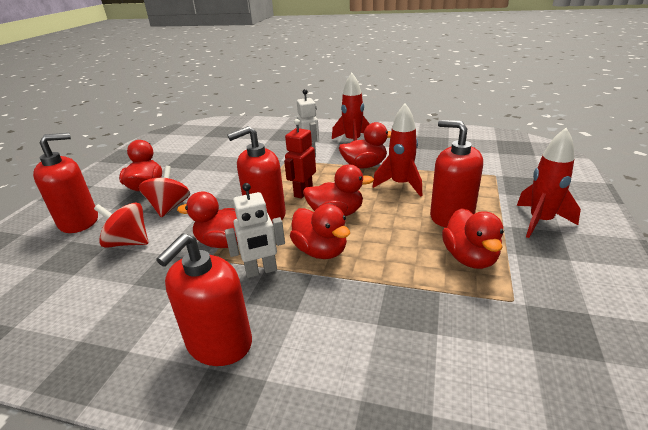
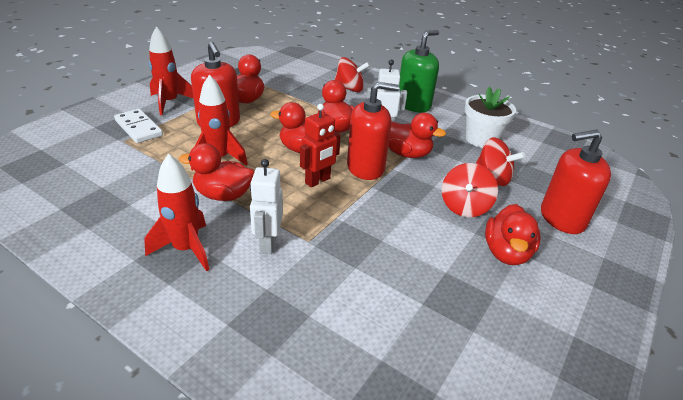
camera: 165 degrees left, 5 degrees up
red soap dispenser [156,234,252,366] -> green soap dispenser [399,30,439,112]
none -> white domino [114,109,163,143]
none -> red spinning top [335,57,370,92]
none -> white flower pot [465,87,516,148]

